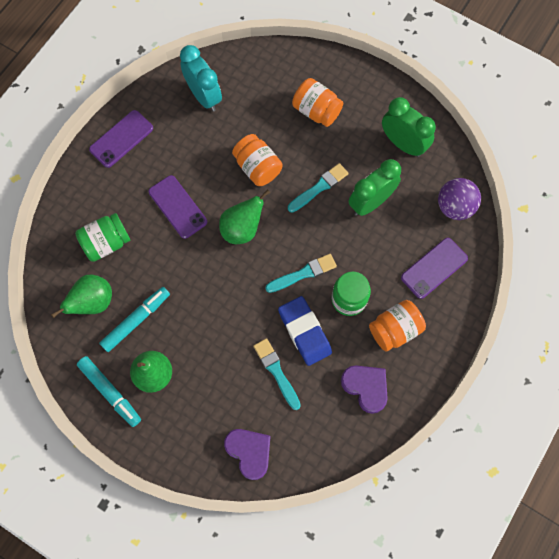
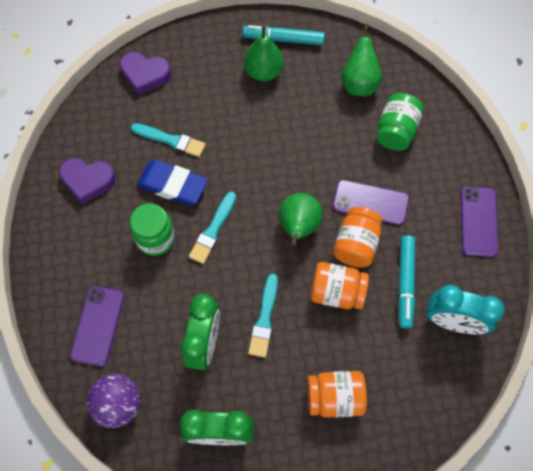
camera: 140 degrees right, 5 degrees down
turquoise marker [99,287,170,352] -> turquoise marker moved to [398,235,415,328]
orange jar [369,300,426,351] -> orange jar moved to [333,207,382,268]

